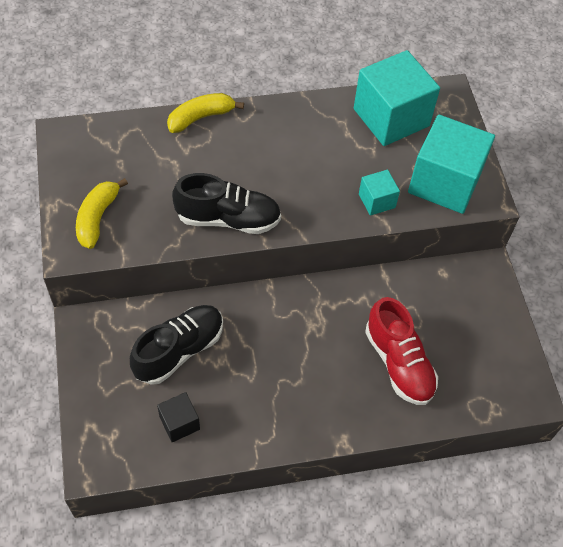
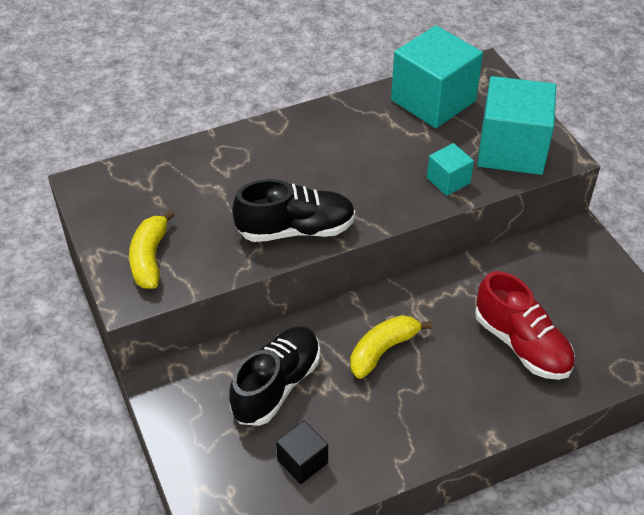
camera: 10 degrees left, 10 degrees down
yellow banana [167,93,244,133] -> yellow banana moved to [350,315,432,379]

